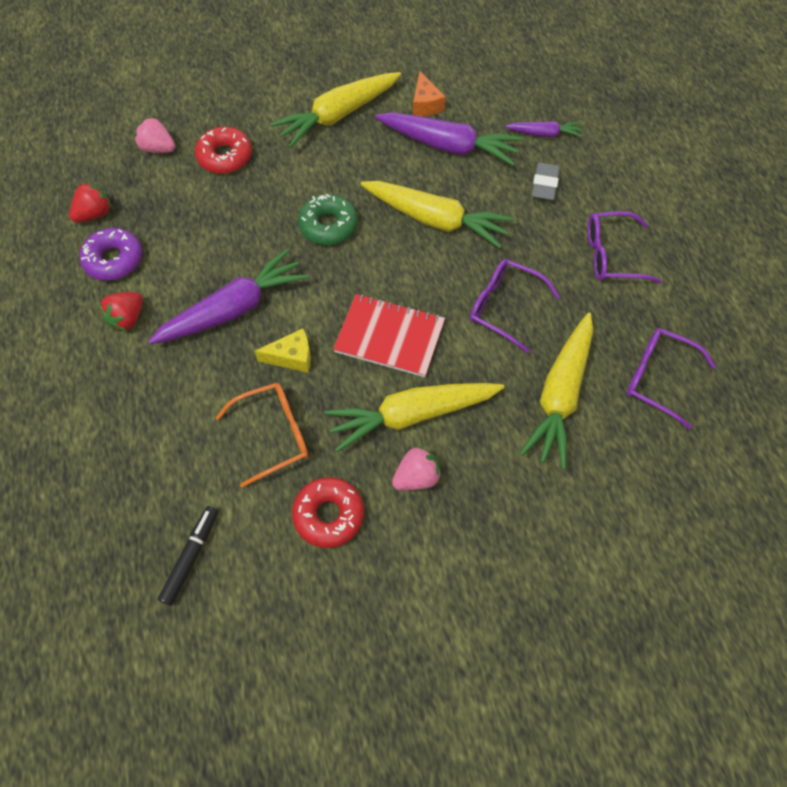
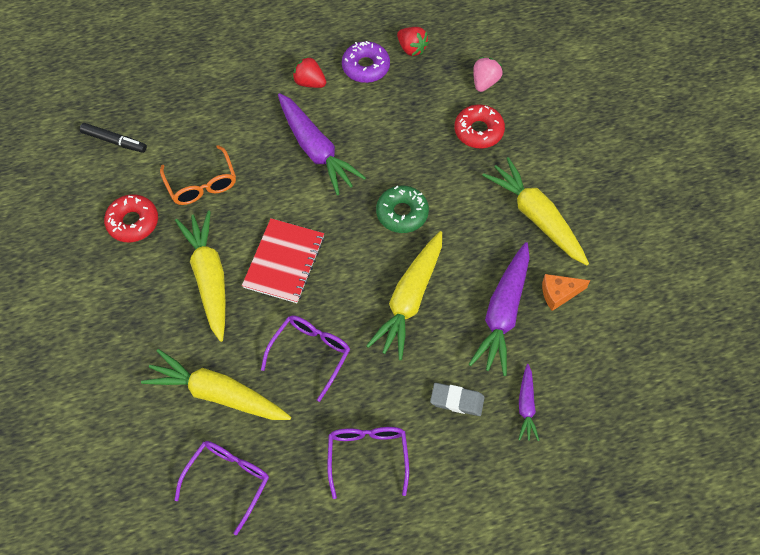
camera: 90 degrees right, 0 degrees up
yellow cheese [255,328,311,373] -> none
pink strawberry [392,446,441,490] -> none

